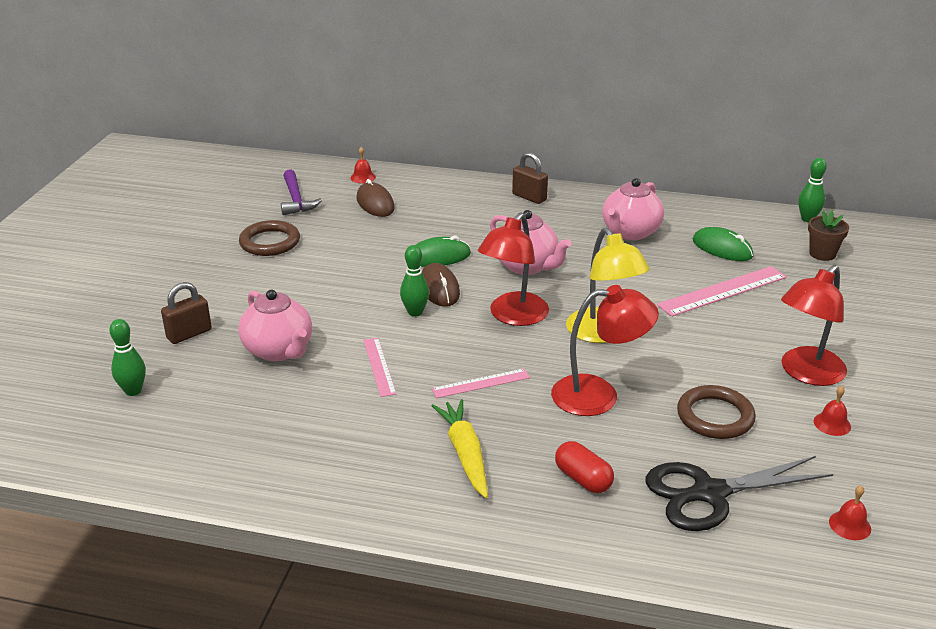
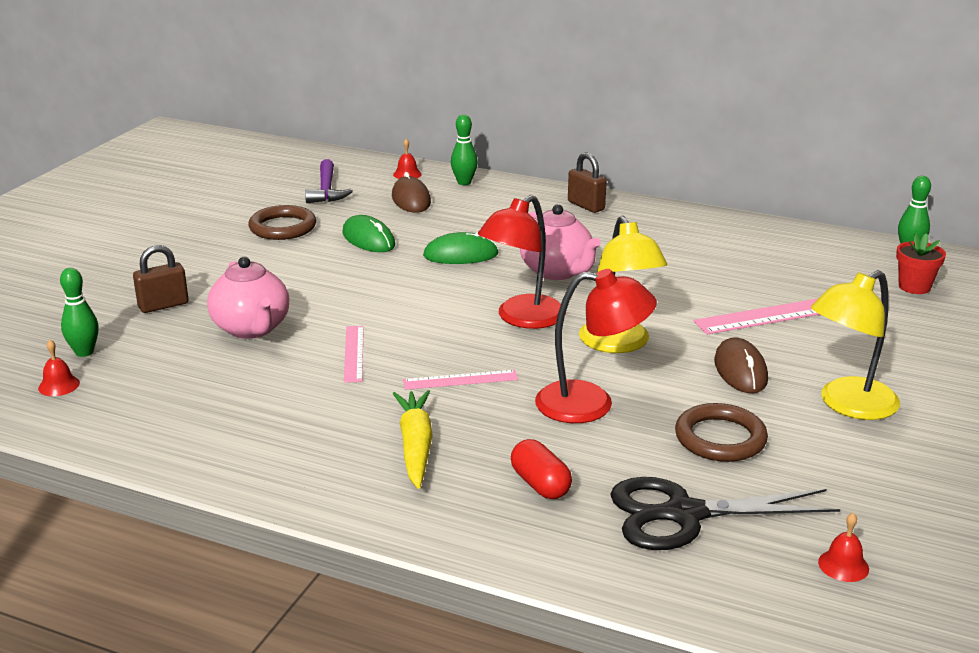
camera: 10 degrees right, 5 degrees down
green bowling pin [400,245,429,317] -> green bowling pin moved to [451,114,478,185]
brown mouse [422,263,460,307] -> brown mouse moved to [714,337,768,393]
pink teapot [602,178,664,240] -> none
green mouse [693,227,753,261] -> green mouse moved to [342,215,395,252]
red lamp [781,265,847,386] -> yellow lamp [811,270,900,420]
brown flower pot [808,210,849,261] -> red flower pot [896,233,946,294]
red bell [814,386,851,436] -> red bell moved to [38,340,80,396]

